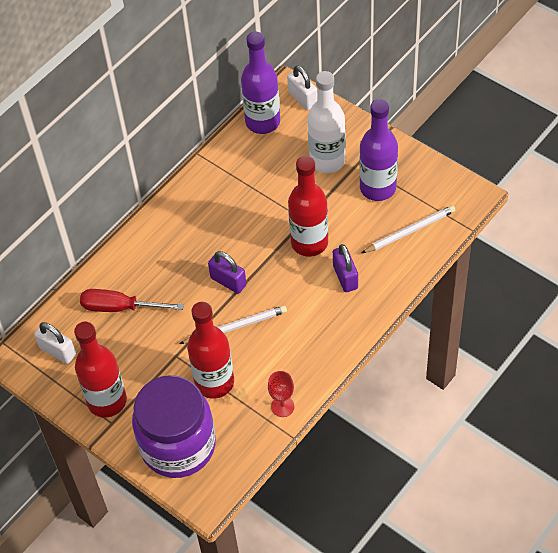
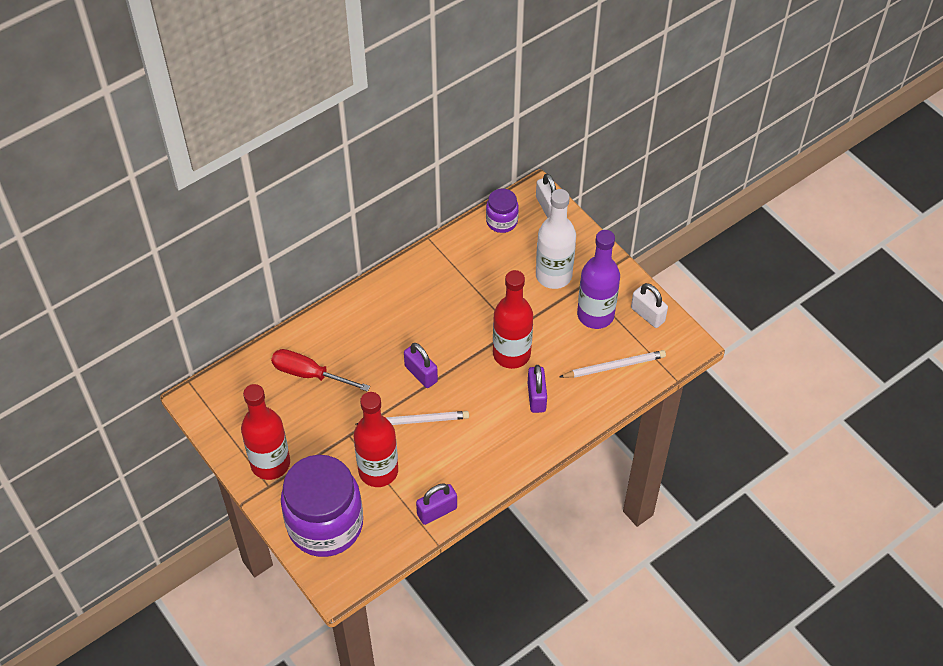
camera: 10 degrees right, 0 degrees up
white padlock [34,322,76,364] -> white padlock moved to [631,283,668,328]
purple bottle [241,32,280,134] -> purple jar [486,188,519,233]
red goblet [268,371,294,417] -> purple padlock [416,483,457,525]

